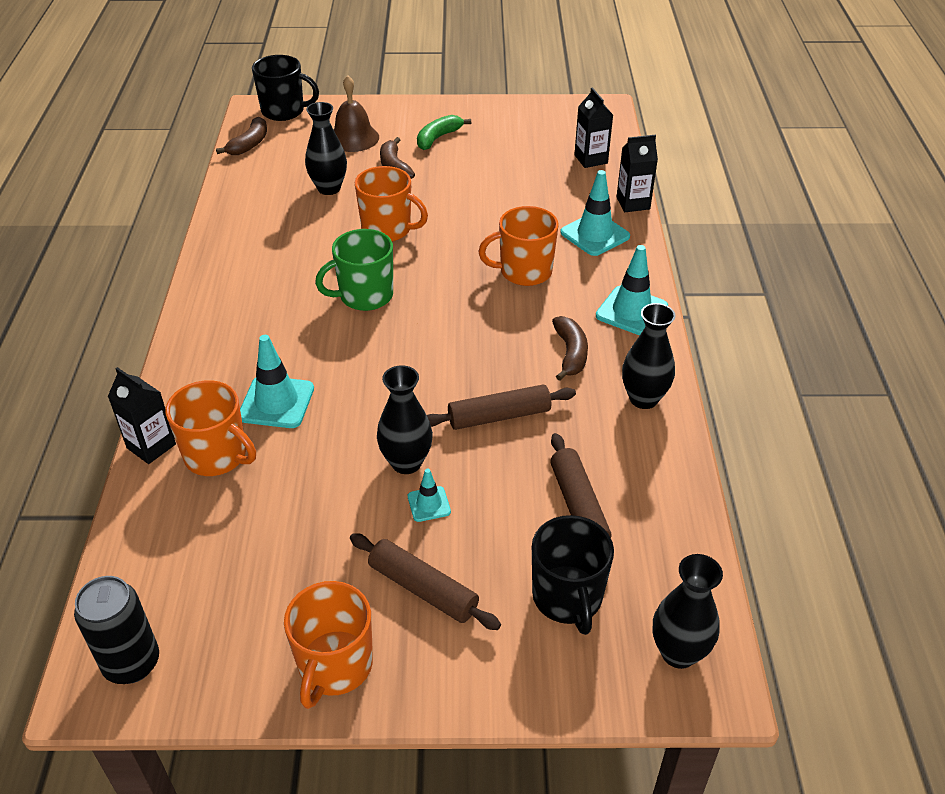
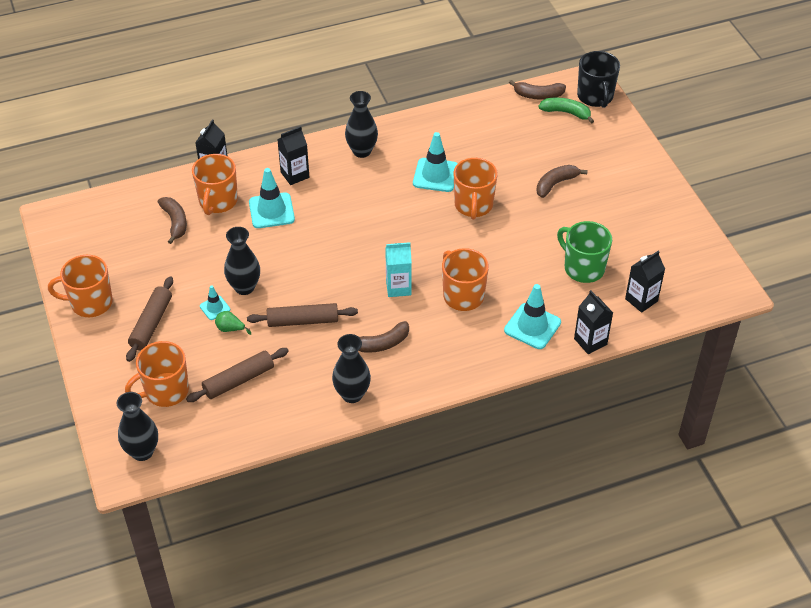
camera: 70 degrees right, 5 degrees up
black can [74,576,159,684] -> none
black vase [305,102,347,195] -> black vase moved to [345,91,378,158]
green mug [315,229,393,311] -> green mug moved to [557,221,612,283]
brown bell [334,75,379,152] -> none
green banana [417,115,471,150] -> green banana moved to [538,97,594,124]
brown rolling pin [427,385,576,430] -> brown rolling pin turned 60 degrees counterclockwise [247,303,358,327]
black mug [532,515,614,635] -> orange mug [125,341,189,407]
turquoise traffic cone [596,245,668,335] -> turquoise traffic cone moved to [413,132,458,192]
none -> brown banana [158,197,187,244]
none -> green pear [215,311,251,335]
none -> black carton [277,126,309,185]
none -> turquoise carton [385,242,412,297]

